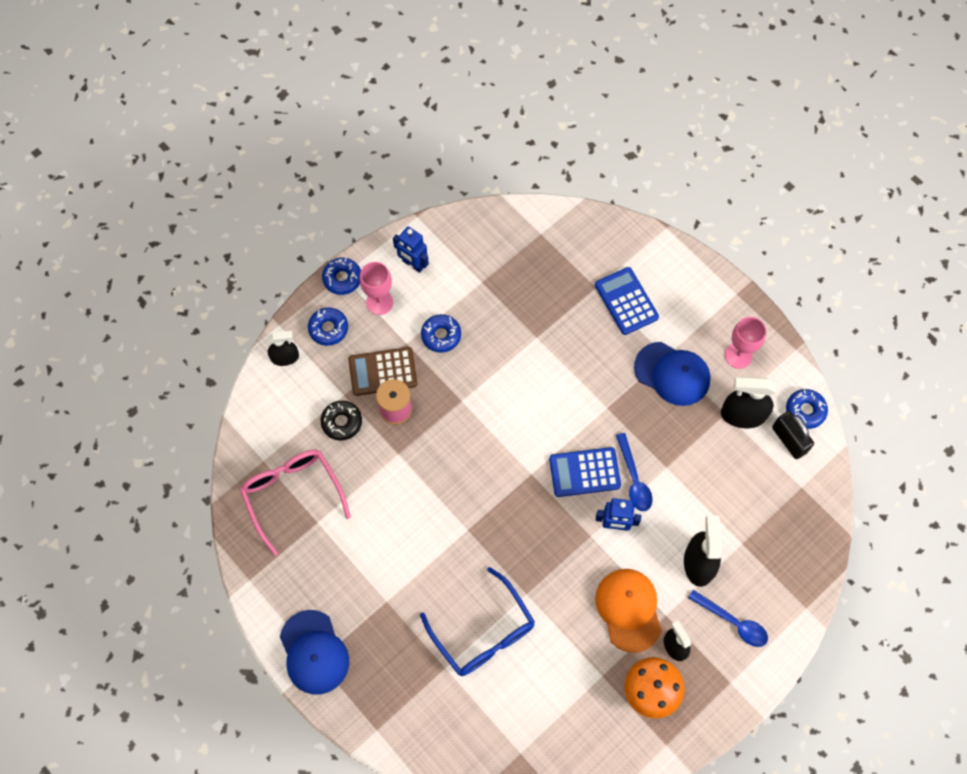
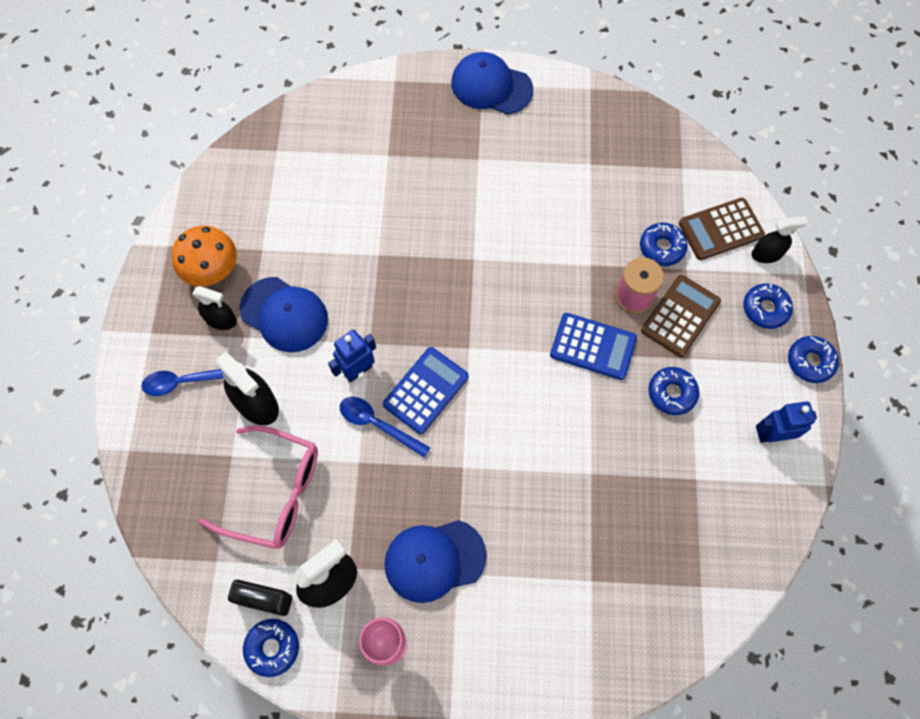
camera: 135 degrees right, 0 degrees up
pink glasses [240,450,351,556] -> pink glasses moved to [198,425,318,549]
black spray bottle [268,331,299,366] -> black spray bottle turned 135 degrees counterclockwise [752,216,808,263]
black donut [321,401,362,441] -> blue donut [640,223,687,266]
pink goblet [360,262,393,315] -> none
blue glasses [420,567,535,676] -> none
blue calculator [595,267,659,335] -> blue calculator moved to [550,313,637,380]
orange cap [595,569,662,653] -> blue cap [240,277,328,352]
none -> brown calculator [679,198,765,260]

